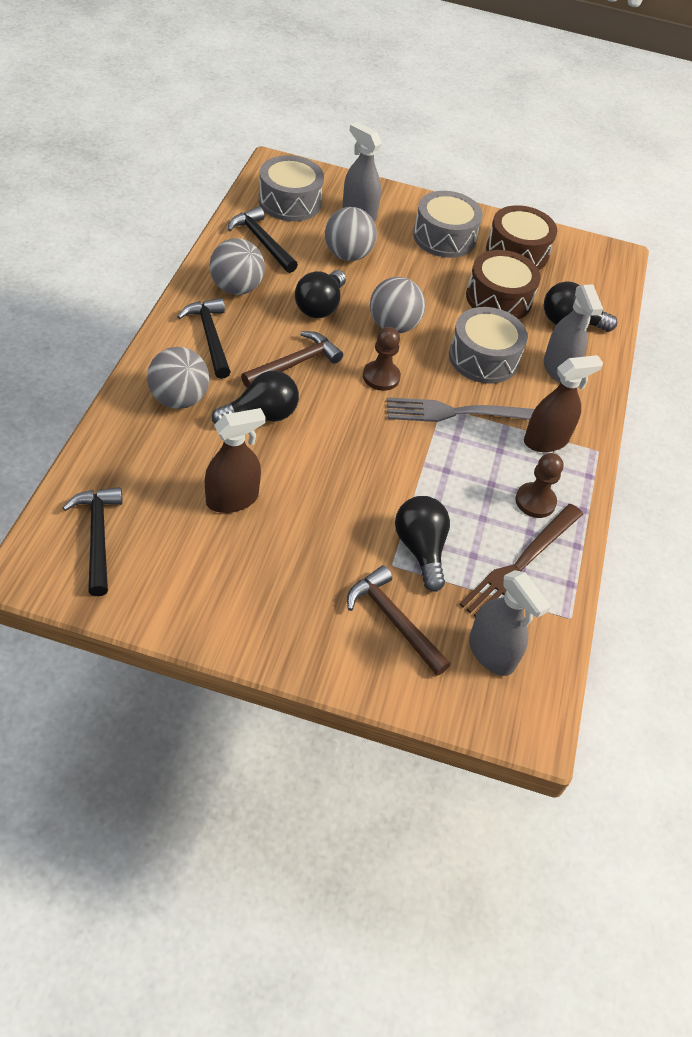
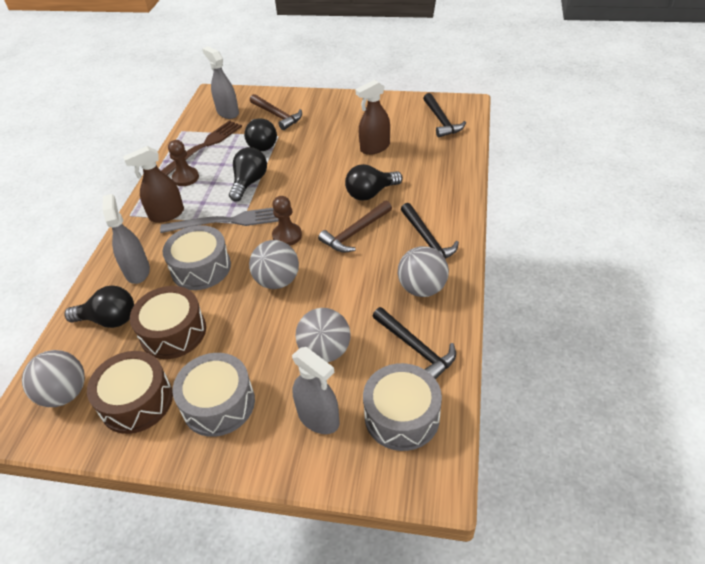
camera: 175 degrees left, 5 degrees down
grey ball [147,347,209,409] -> grey ball moved to [22,350,85,407]
black light bulb [295,270,346,318] -> black light bulb moved to [229,147,267,201]

